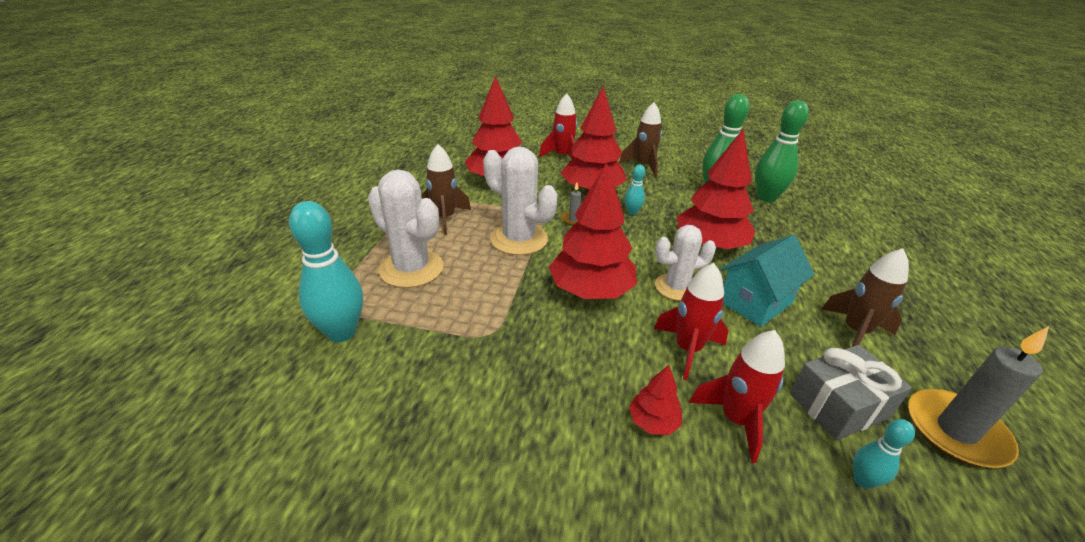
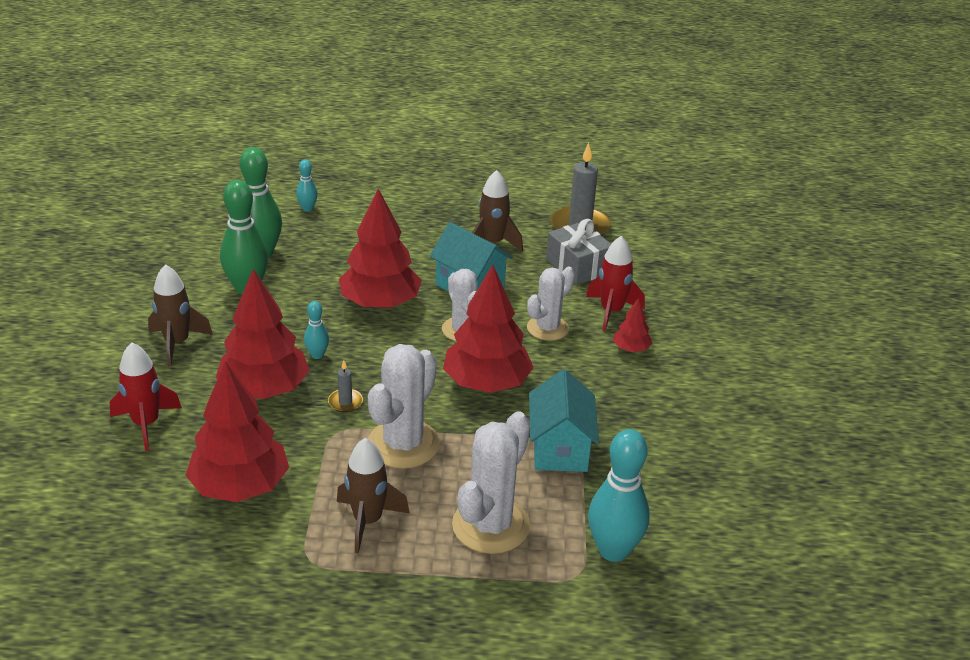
camera: 100 degrees left, 0 degrees up
red rocket [654,263,729,380] -> white cactus [527,267,575,341]
turquoise bowling pin [853,419,915,489] -> turquoise bowling pin moved to [296,159,318,212]
none -> turquoise house [529,369,599,472]

